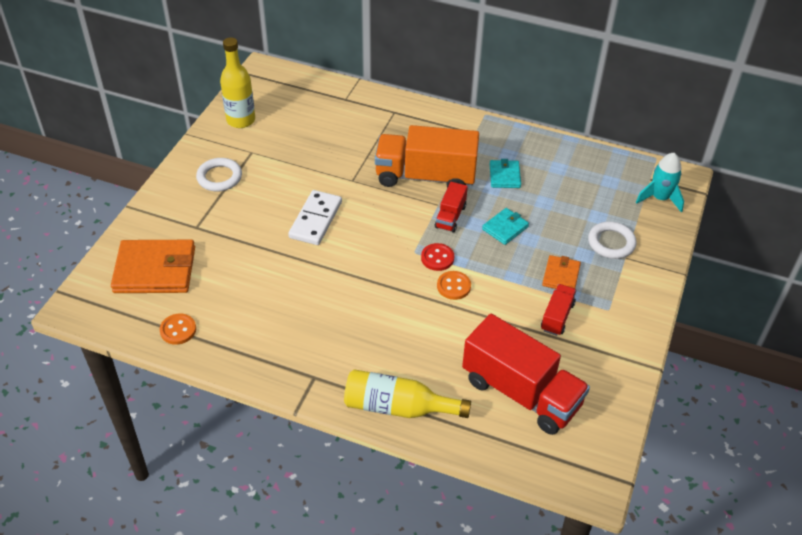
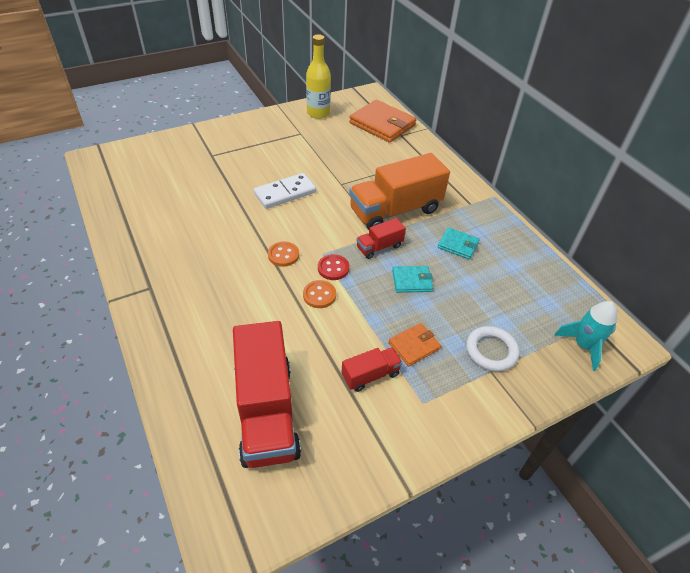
camera: 40 degrees right, 0 degrees up
orange wallet [111,240,195,293] -> orange wallet moved to [349,100,417,143]
orange button [160,314,196,345] -> orange button moved to [268,241,299,267]
white ring [196,158,242,191] -> none
yellow bottle [344,369,471,418] -> none
orange truck [375,125,479,188] -> orange truck turned 75 degrees counterclockwise [349,153,450,230]
turquoise wallet [490,159,521,188] -> turquoise wallet turned 75 degrees clockwise [437,227,480,260]

